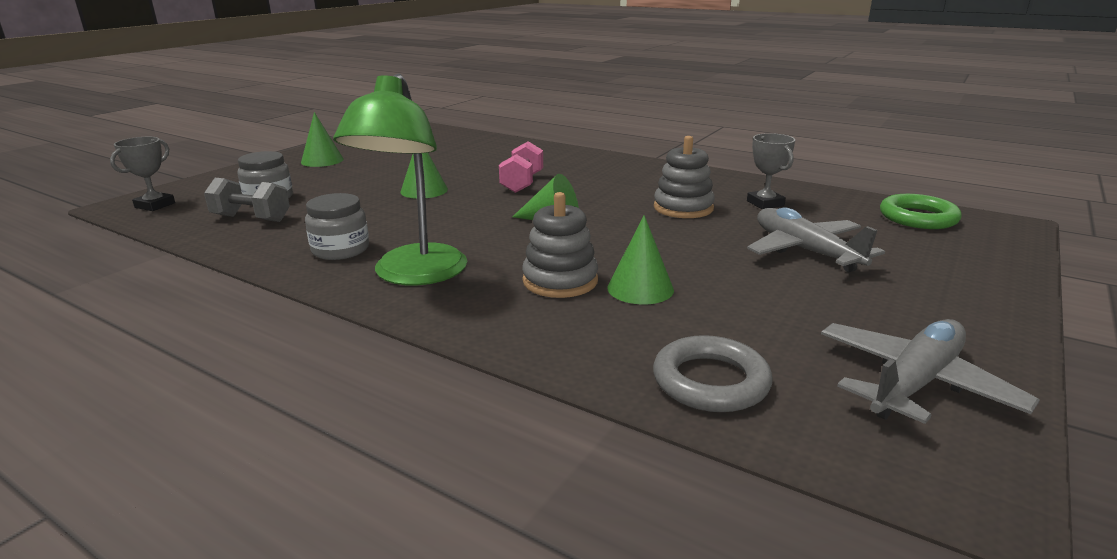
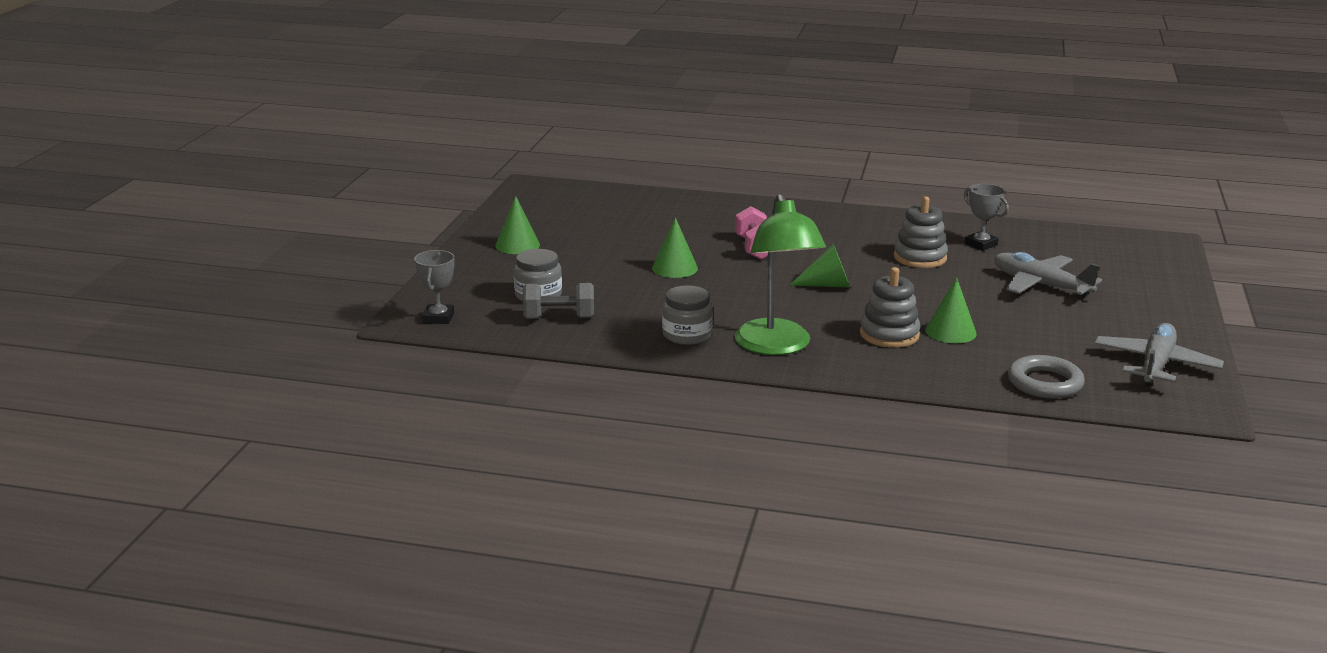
camera: 20 degrees left, 0 degrees up
green ring [880,194,962,229] -> none

